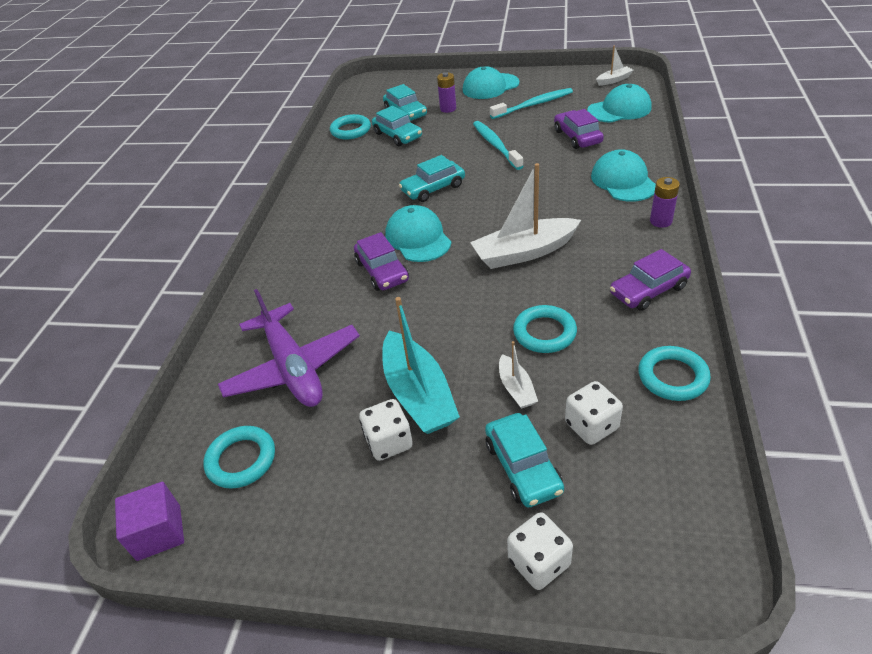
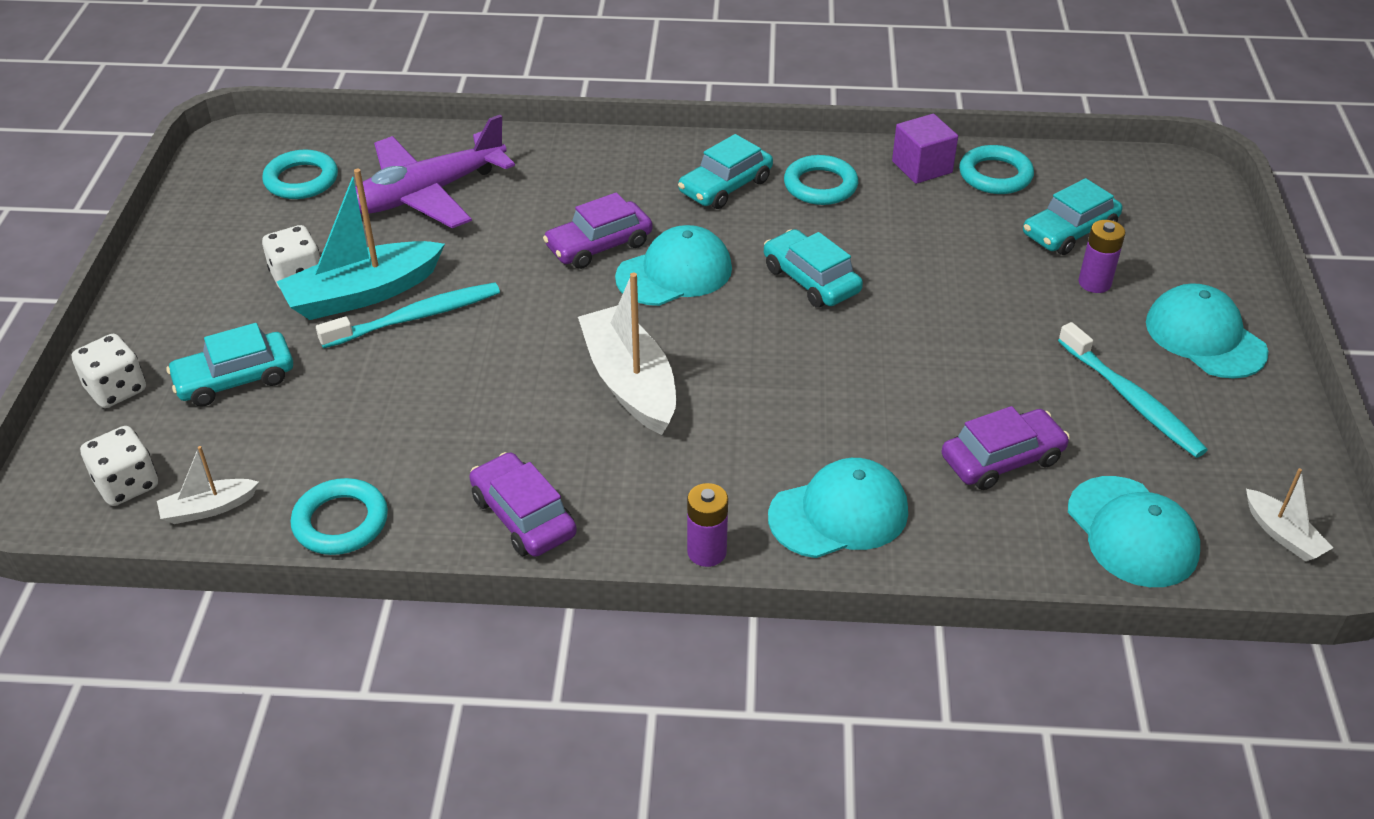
camera: 80 degrees right, 0 degrees up
purple cube [115,482,184,561] -> purple cube moved to [892,114,958,184]
turquoise car [372,106,422,146] -> turquoise car moved to [678,134,773,209]
turquoise toothbrush [473,121,524,170] -> turquoise toothbrush moved to [316,282,500,348]
white boat [499,341,538,409] -> white boat moved to [157,446,259,524]
turquoise ring [513,305,577,353] -> turquoise ring moved to [784,155,858,205]
white dice [565,381,623,445] -> white dice moved to [80,426,158,506]

